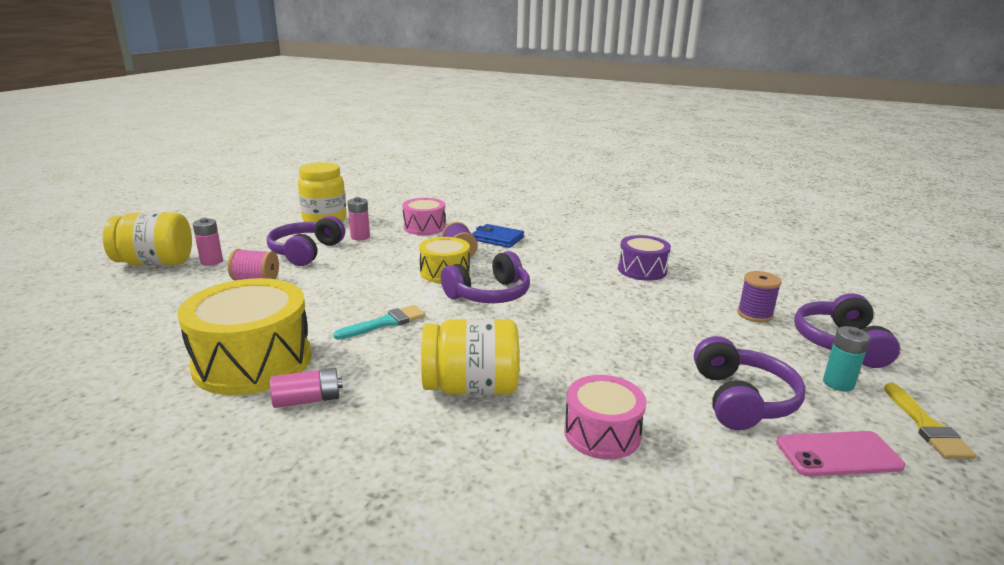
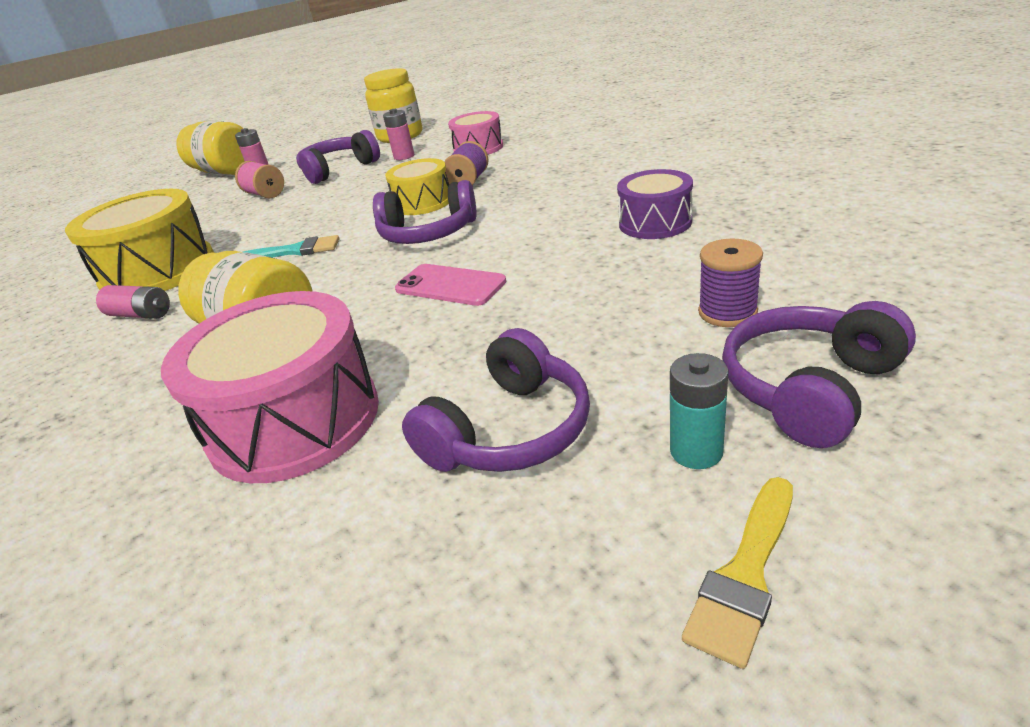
camera: 40 degrees right, 10 degrees up
blue wallet [472,224,524,248] -> none
pink drum [564,375,646,459] -> pink drum [161,291,379,483], size x1.73
pink phone [776,431,905,476] -> pink phone moved to [395,264,506,306]

